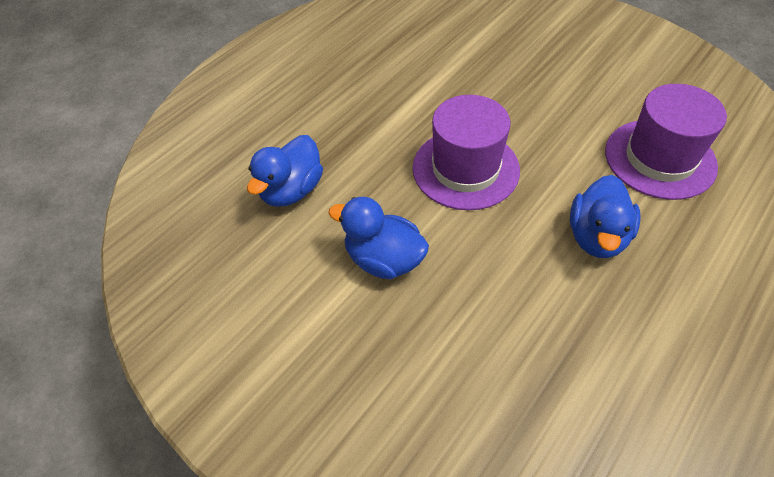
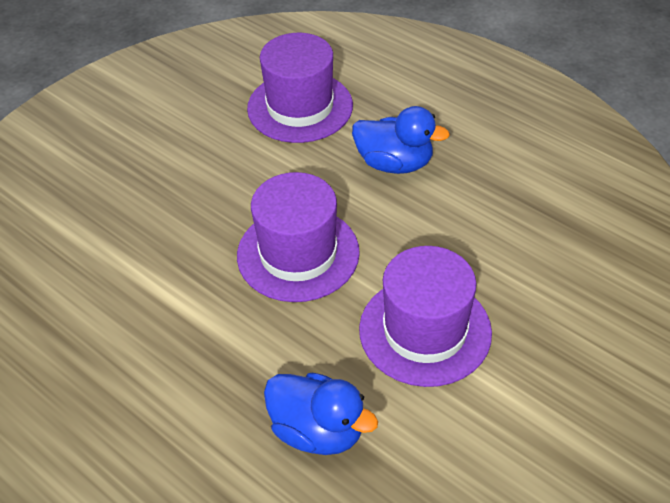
camera: 90 degrees left, 5 degrees down
blue duck [328,197,429,280] -> purple hat [359,246,492,387]

